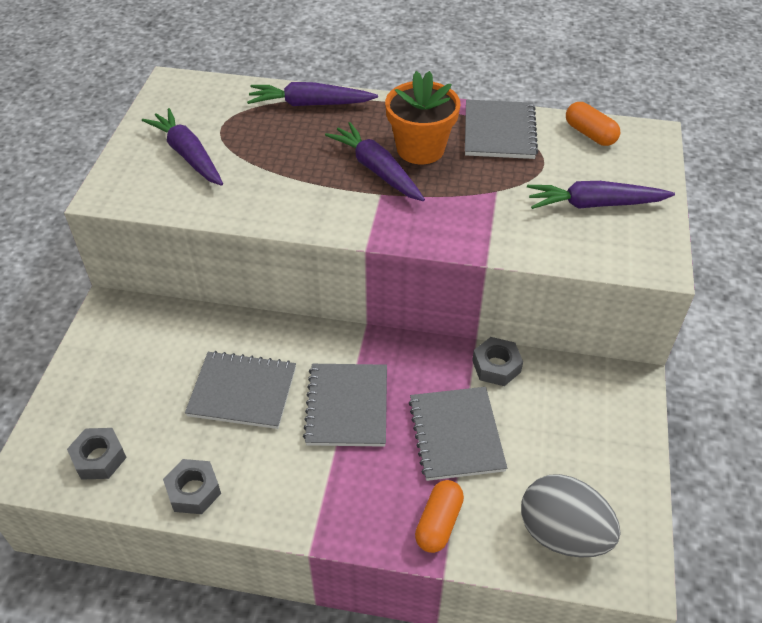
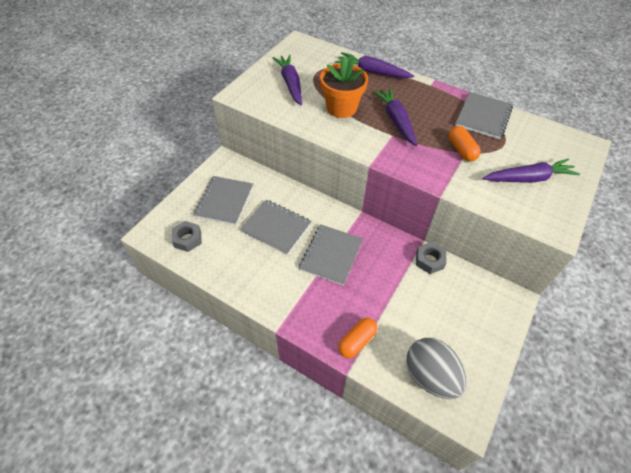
camera: 20 degrees right, 5 degrees up
grey nut [163,459,221,514] -> none
orange flower pot [385,71,460,164] -> orange flower pot moved to [320,56,368,118]
grey notebook [409,387,507,481] -> grey notebook moved to [194,176,253,225]
purple carrot [527,181,675,209] -> purple carrot turned 150 degrees clockwise [483,158,580,183]
orange capsule [566,102,620,146] -> orange capsule moved to [449,126,481,161]

